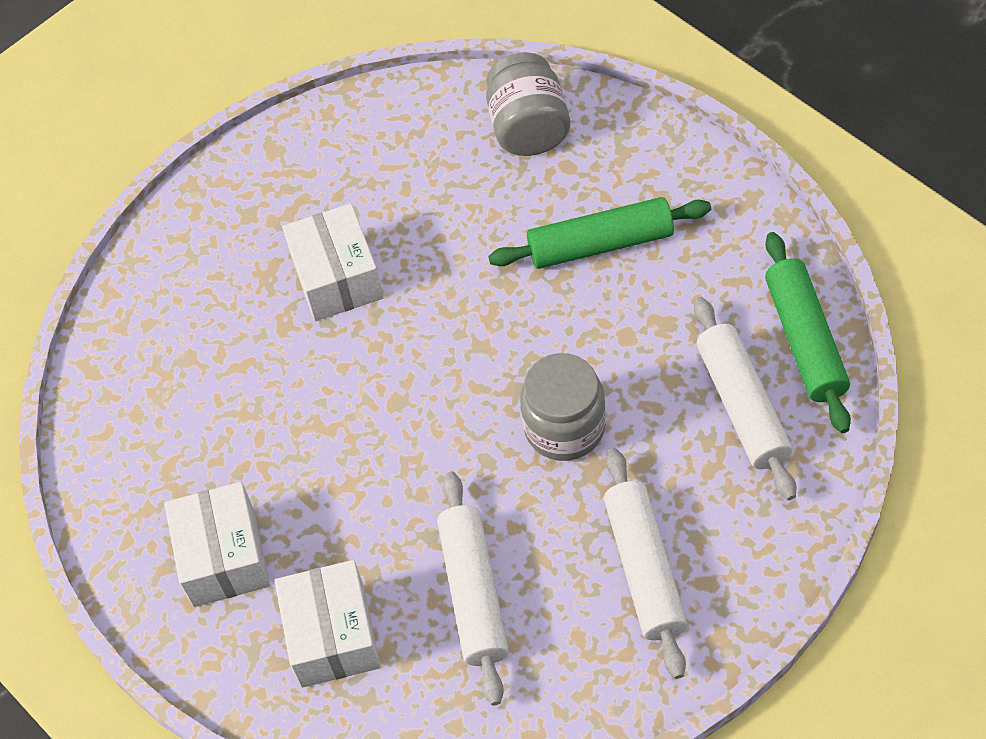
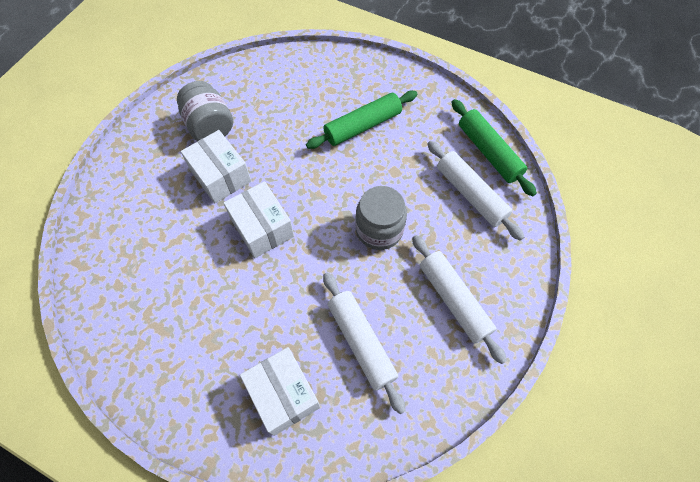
camera: 25 degrees left, 5 degrees up
white box [164,482,270,607] -> white box moved to [224,181,294,258]
grey jar [486,52,570,156] -> grey jar moved to [177,81,233,141]

